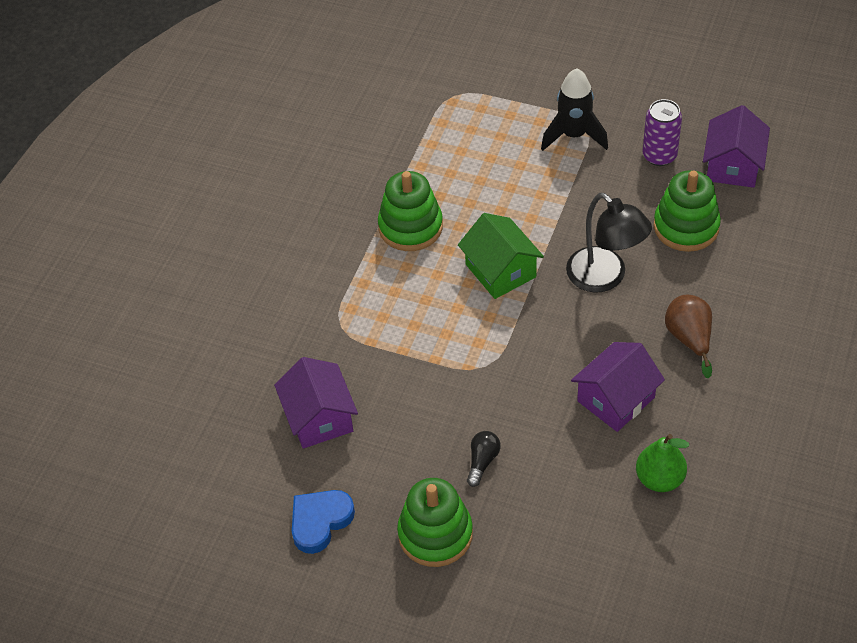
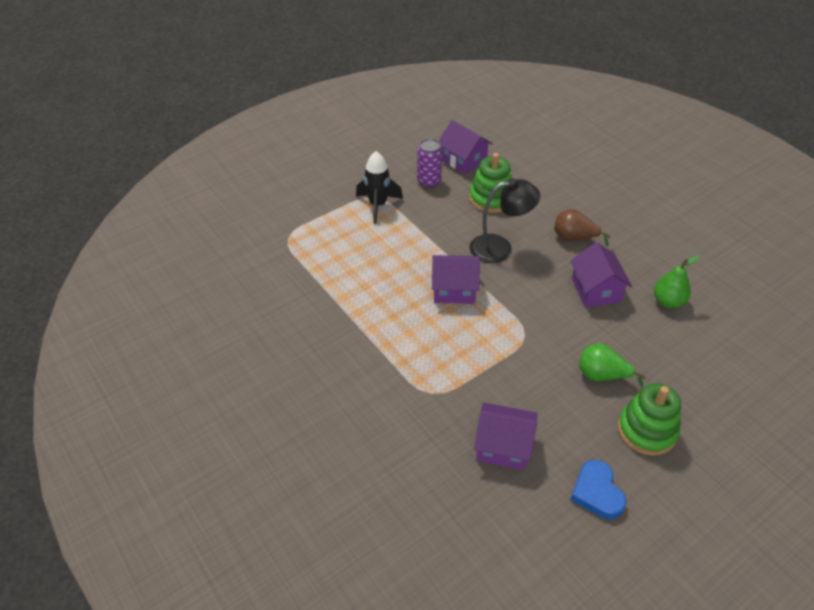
camera: 60 degrees left, 5 degrees down
green stacking toy [378,171,443,251] -> none
green house [458,213,544,299] -> purple house [432,255,480,304]
black light bulb [467,431,501,487] -> green pear [579,343,646,387]

